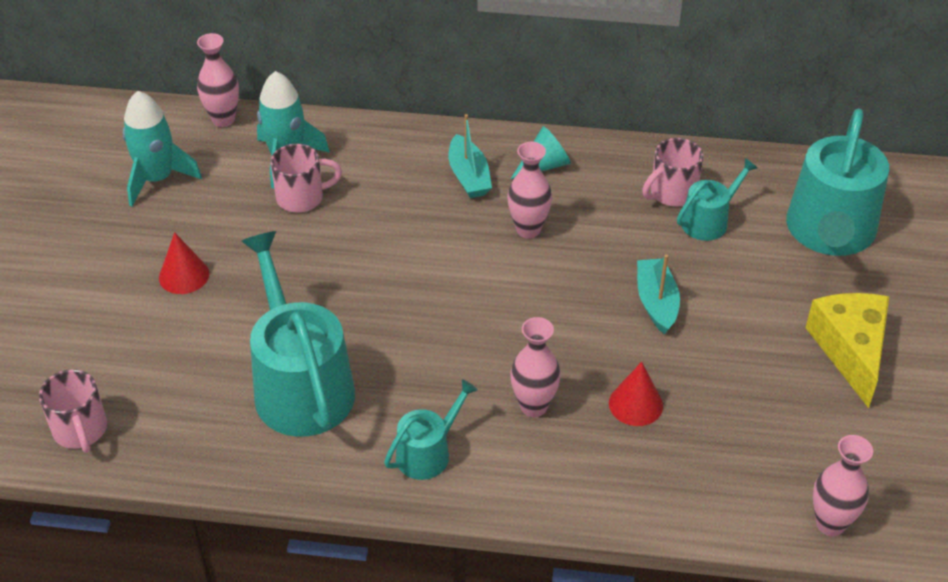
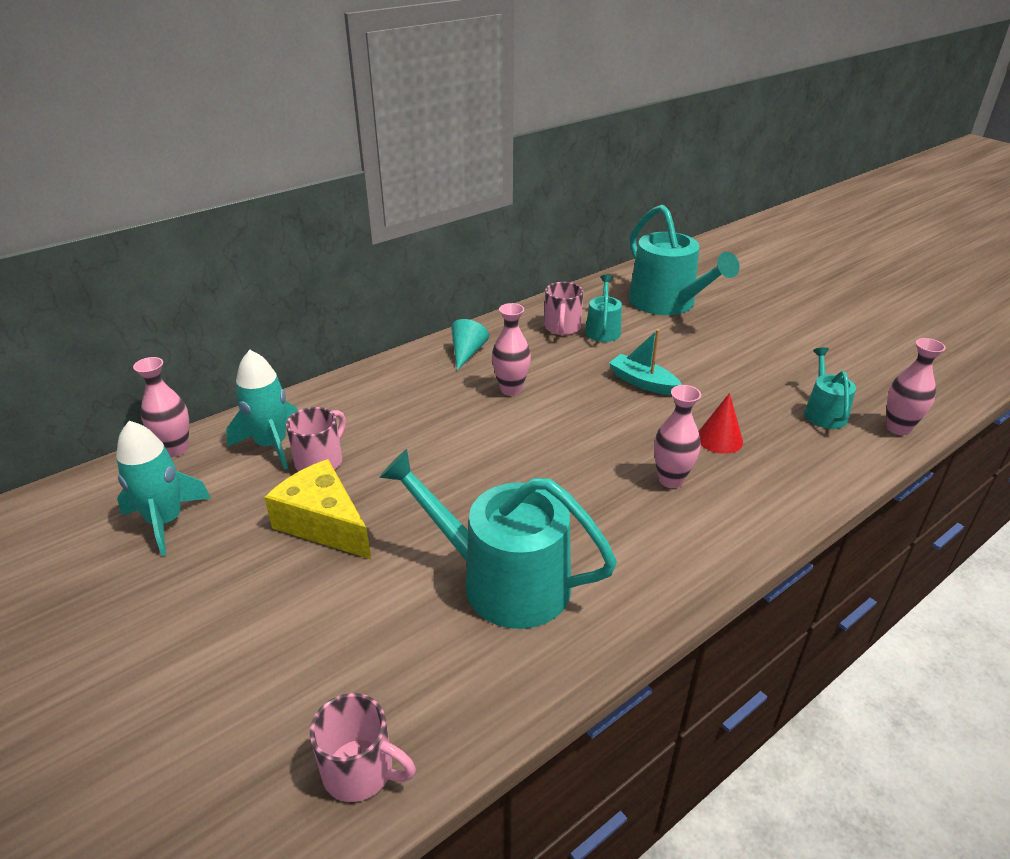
camera: 45 degrees left, 10 degrees down
red cone [159,232,209,294] -> none
turquoise watering can [384,379,478,480] -> turquoise watering can moved to [804,347,856,429]
turquoise boat [449,114,492,198] -> none
yellow cheese [805,293,889,408] -> yellow cheese moved to [264,459,371,559]

